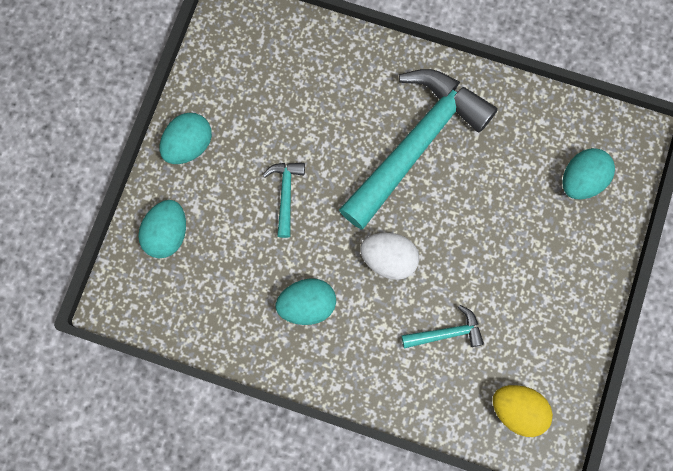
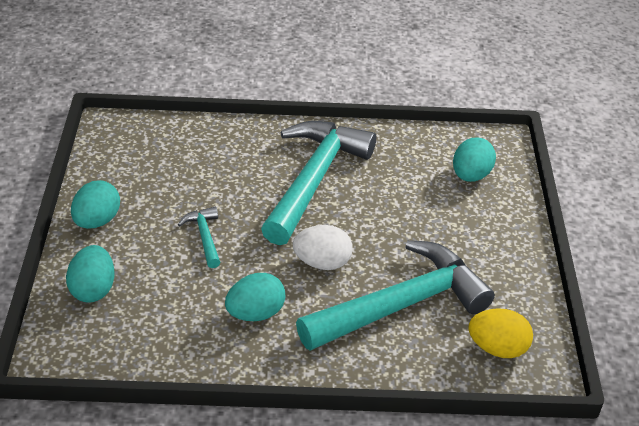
camera: 20 degrees left, 35 degrees down
turquoise hammer [402,305,484,348] -> turquoise hammer [296,240,495,351], size x2.39

